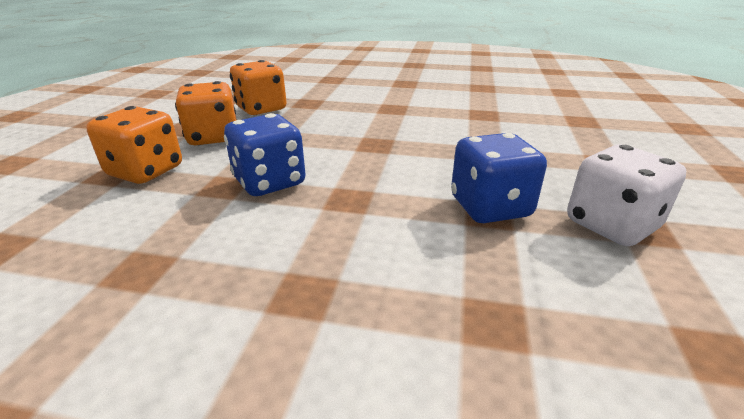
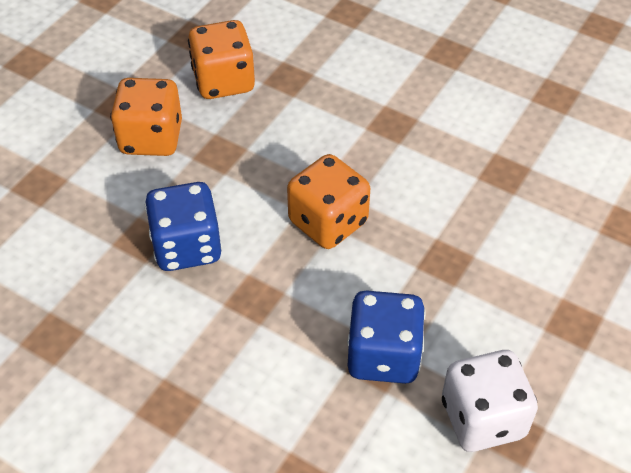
camera: 20 degrees right, 20 degrees up
orange dice [86,106,182,184] -> orange dice moved to [287,154,370,249]

